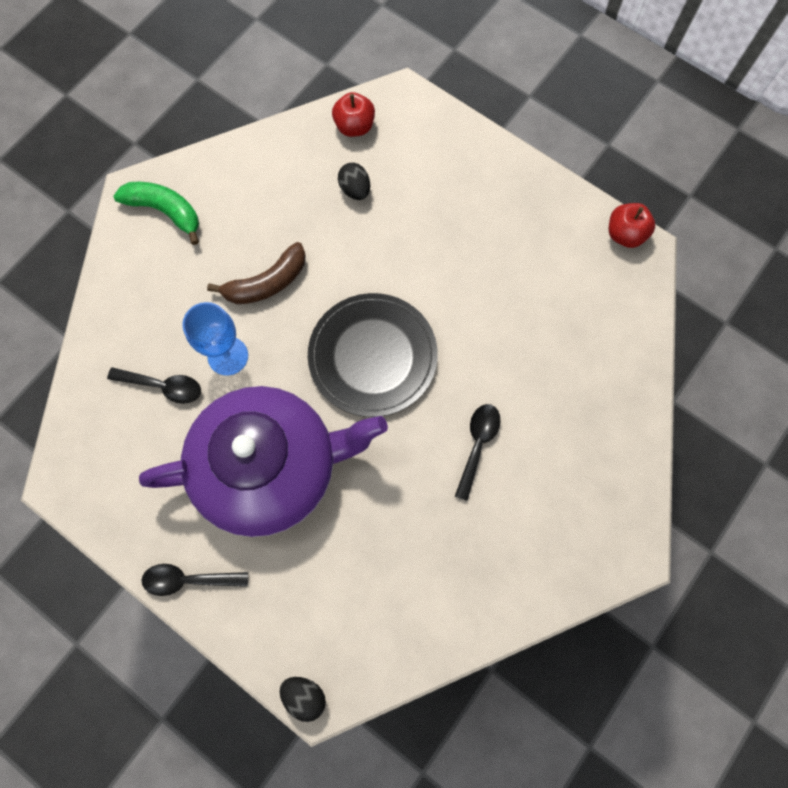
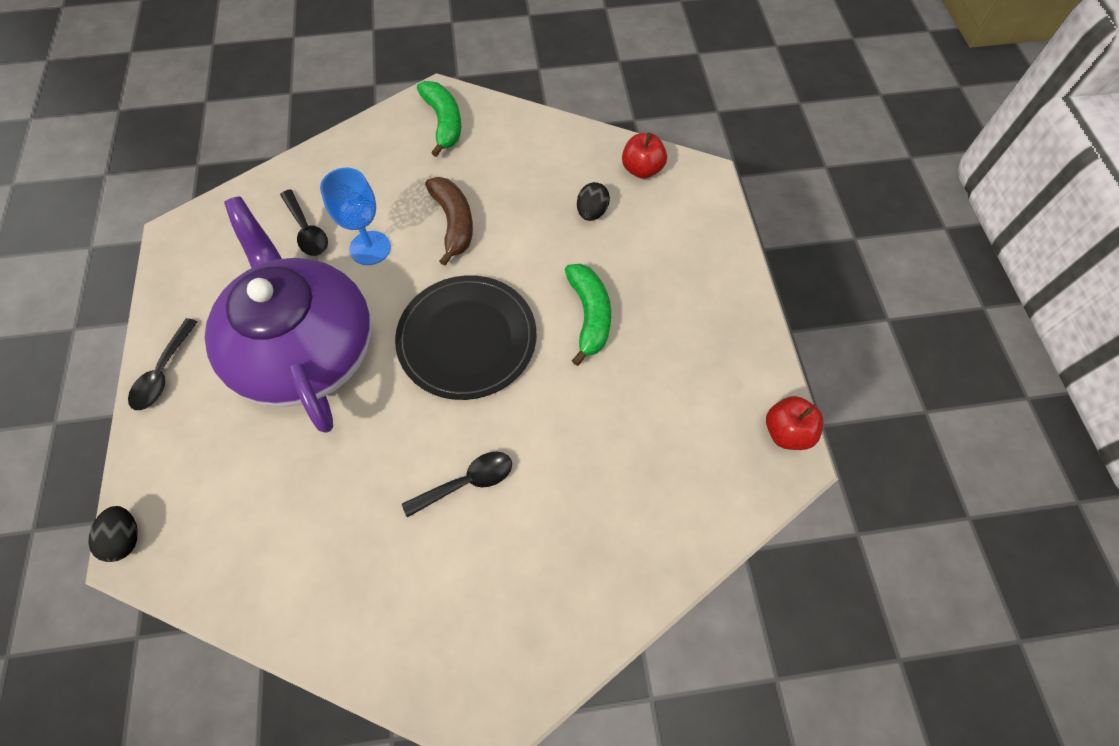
camera: 45 degrees right, 10 degrees down
purple teapot [139,386,388,537] -> purple teapot turned 150 degrees counterclockwise [204,196,371,433]
black spoon [142,564,248,596] -> black spoon turned 120 degrees counterclockwise [128,318,197,410]
brown banana [207,242,306,304] -> brown banana turned 120 degrees counterclockwise [425,177,473,266]
none -> green banana [565,264,611,366]

